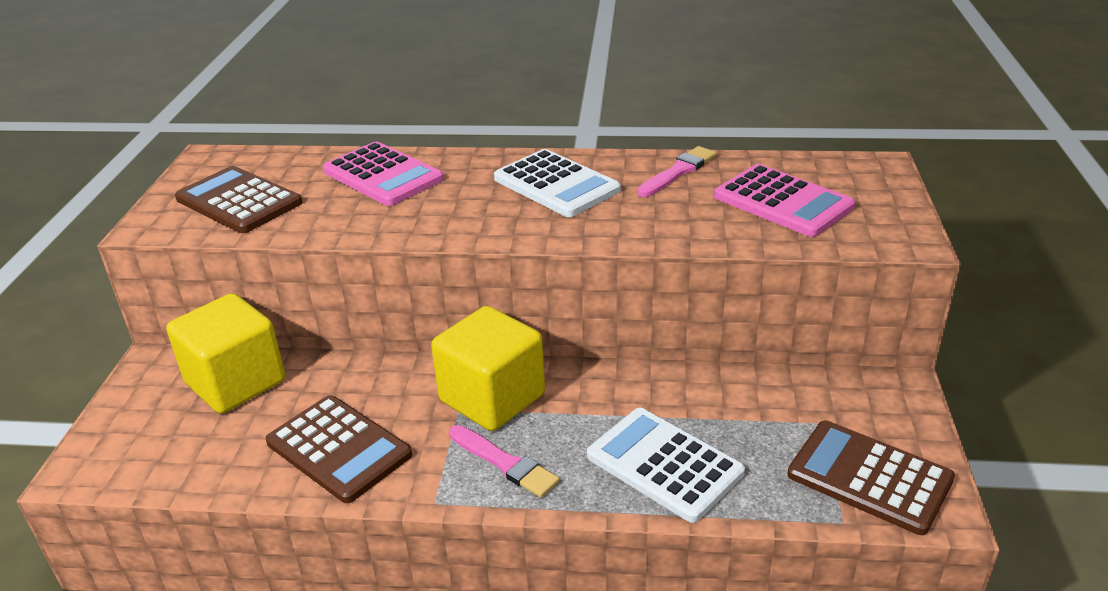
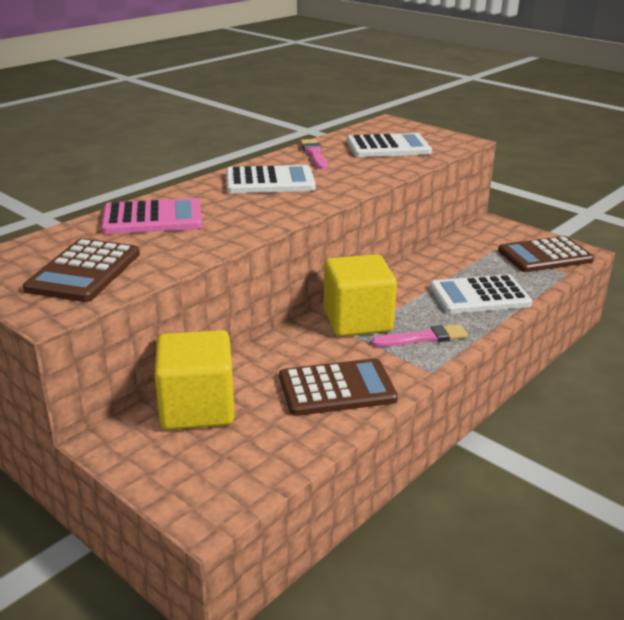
camera: 55 degrees left, 5 degrees down
brown calculator [175,166,302,233] -> brown calculator turned 60 degrees counterclockwise [23,238,140,302]
pink calculator [714,164,855,237] -> white calculator [347,133,432,157]

